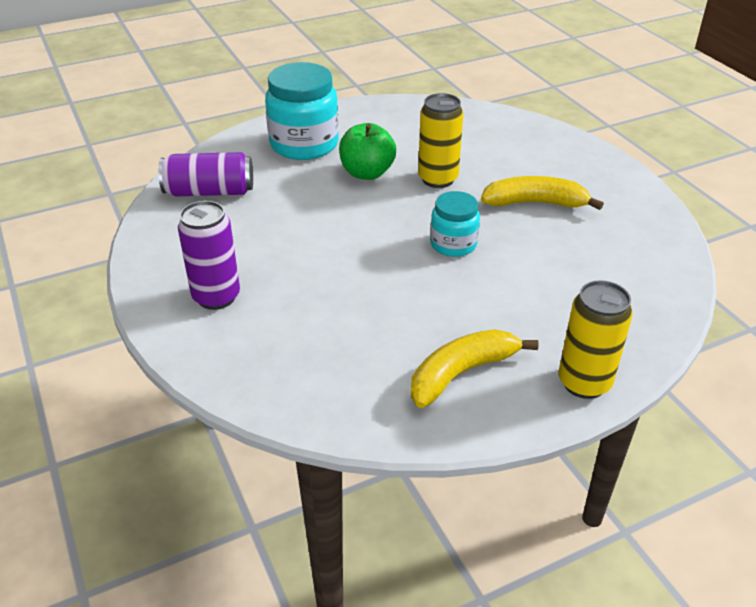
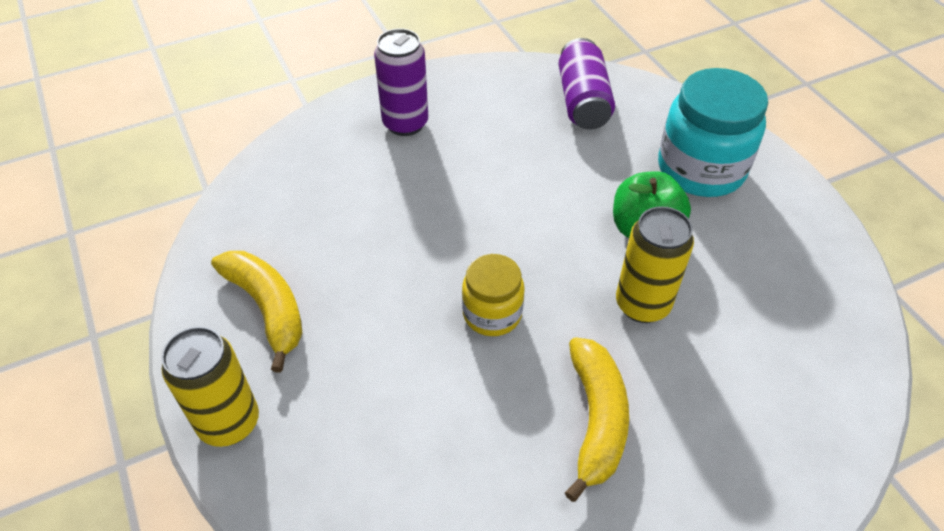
camera: 90 degrees right, 10 degrees up
turquoise jar [430,191,480,257] -> yellow jar [462,254,525,336]

